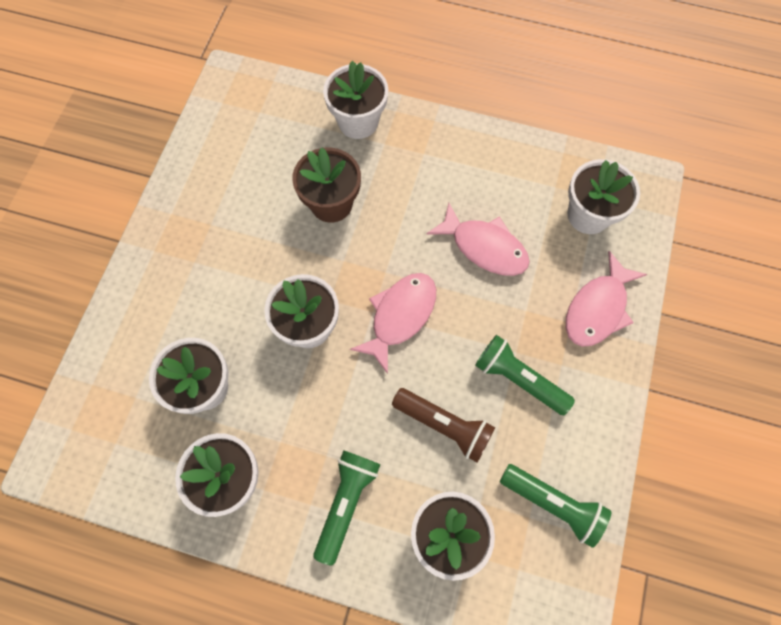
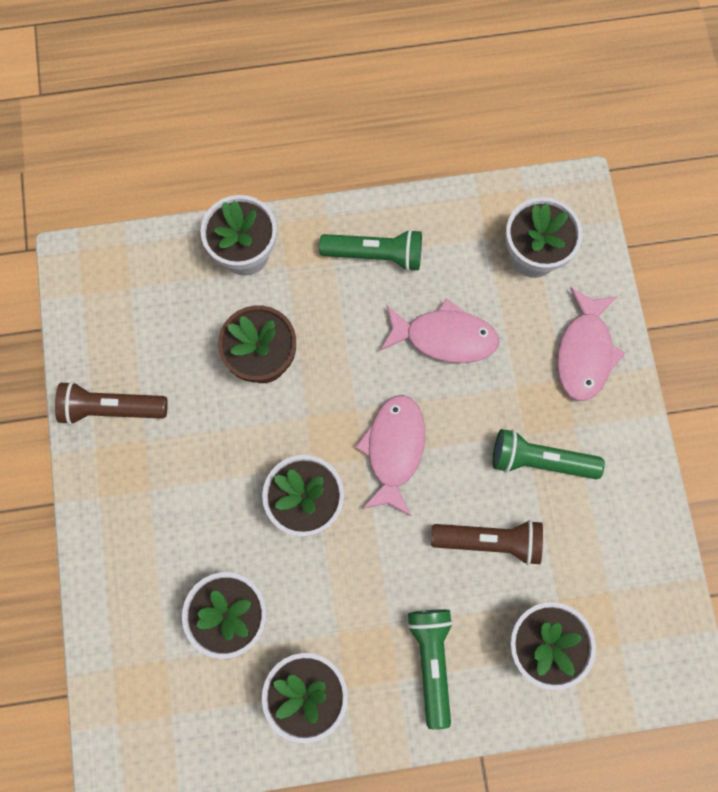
camera: 25 degrees left, 5 degrees up
green flashlight [500,464,611,548] -> green flashlight moved to [319,229,422,271]
none -> brown flashlight [55,381,168,425]

